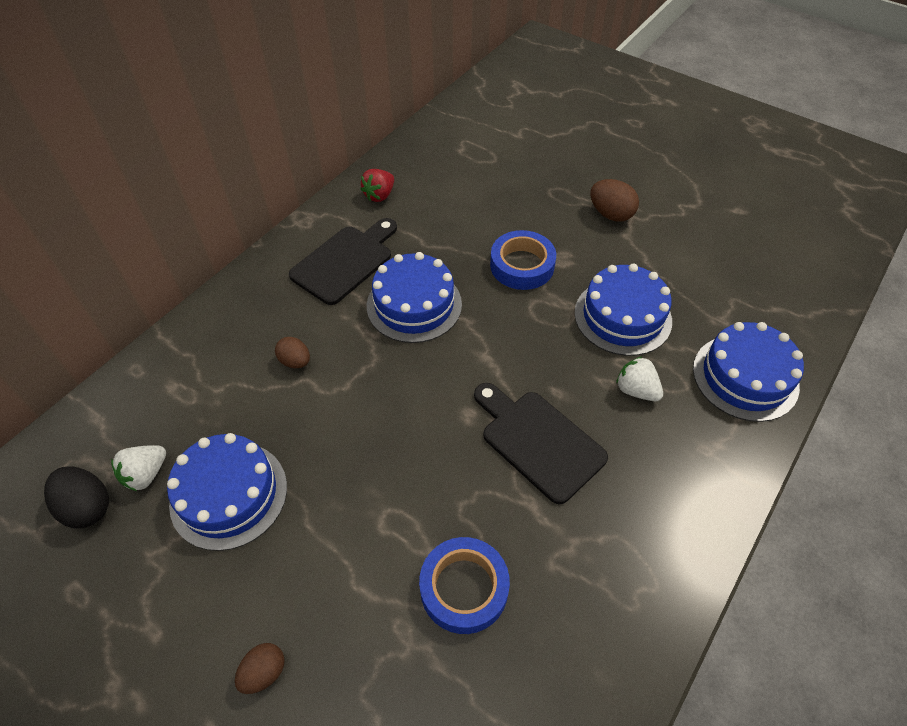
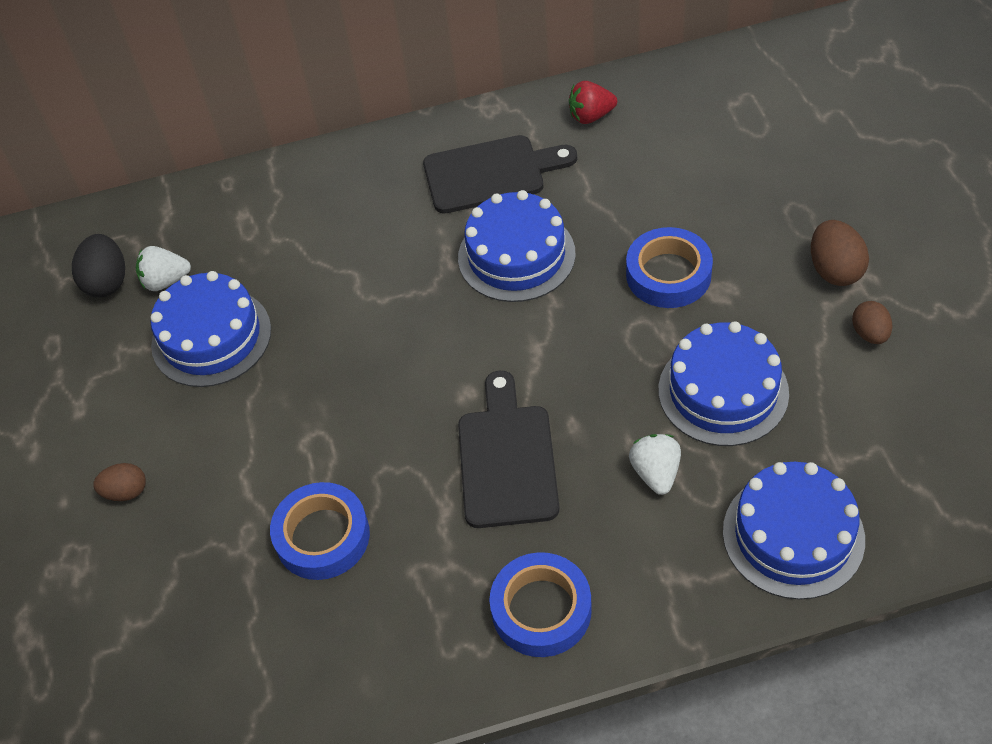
camera: 45 degrees right, 0 degrees up
brown egg [275,337,310,368] -> brown egg moved to [852,301,892,344]
none -> blue tape [489,552,592,657]

